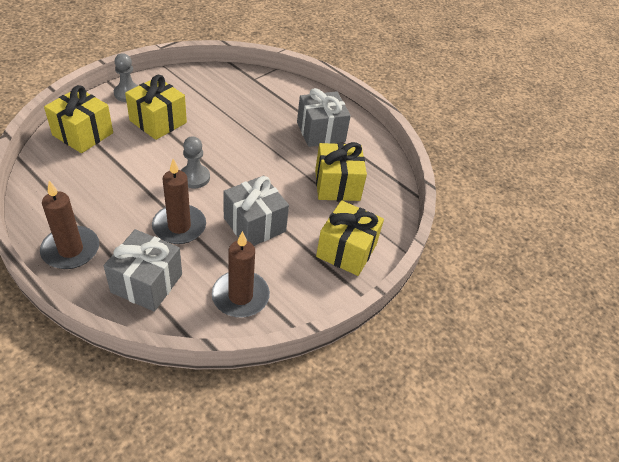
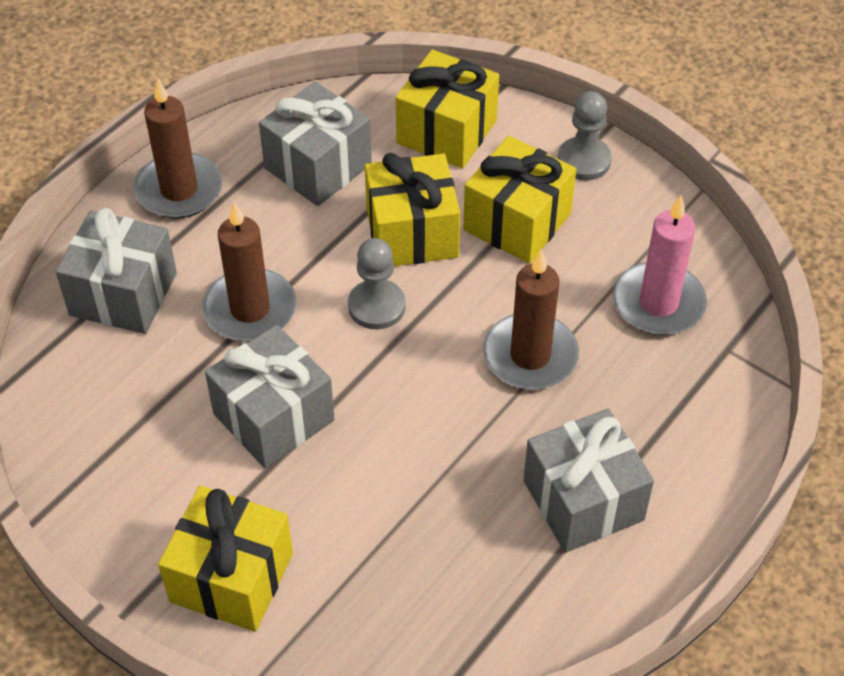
camera: 90 degrees right, 5 degrees up
brown candle [212,231,270,317] -> brown candle moved to [483,250,579,390]
yellow gift [315,142,367,201] -> yellow gift moved to [365,153,460,266]
none -> grey gift [259,81,372,206]
none -> pink candle [613,195,707,335]

